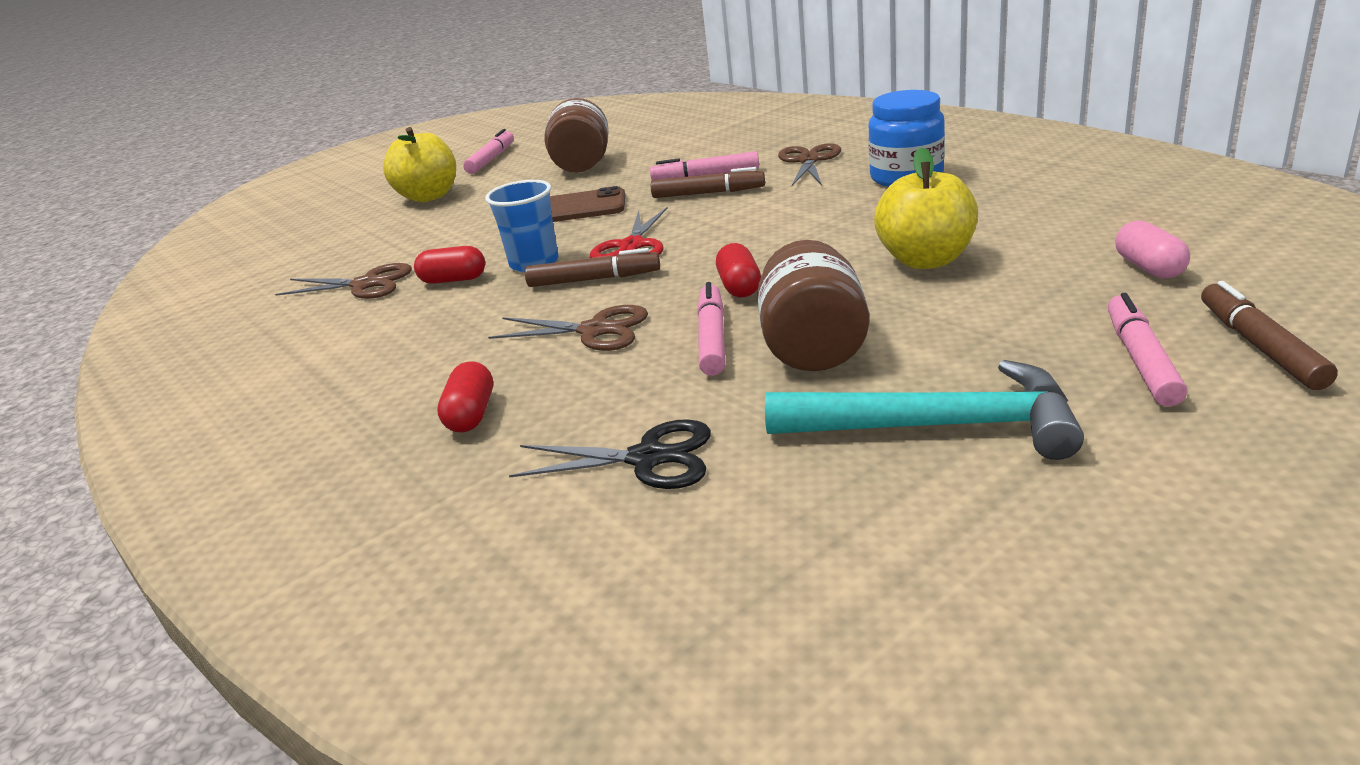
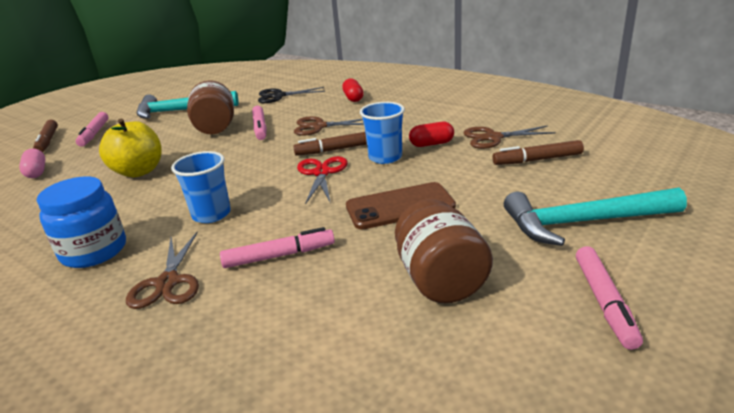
camera: 165 degrees right, 0 degrees up
yellow apple [383,127,456,202] -> turquoise hammer [504,188,687,246]
brown marker [651,167,765,198] -> brown marker moved to [492,140,584,165]
red capsule [716,243,761,297] -> none
none -> blue cup [171,151,231,223]

